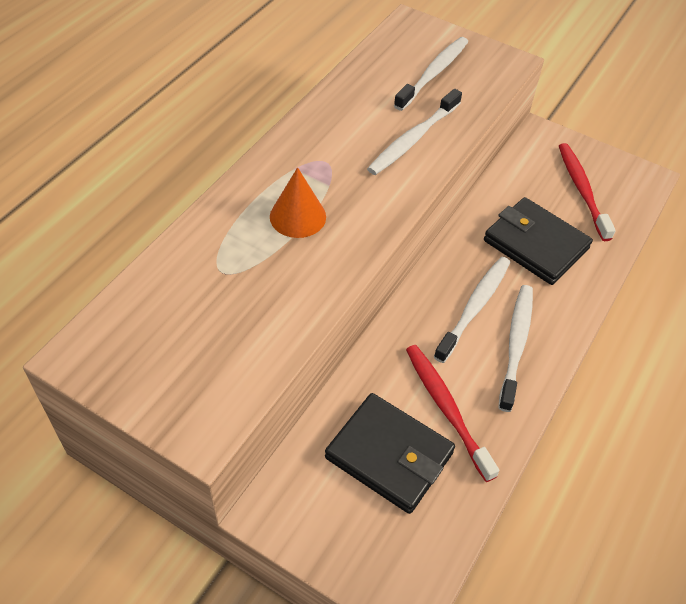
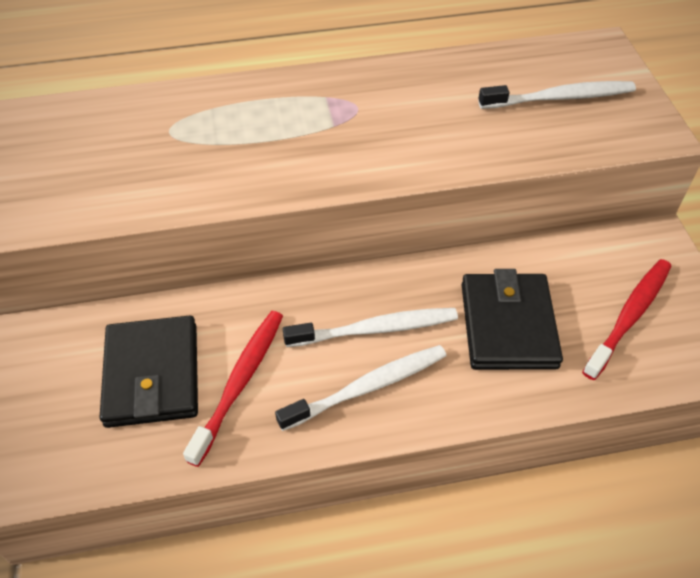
camera: 50 degrees right, 0 degrees up
orange cone [270,167,326,238] -> none
white toothbrush [367,89,462,175] -> none

